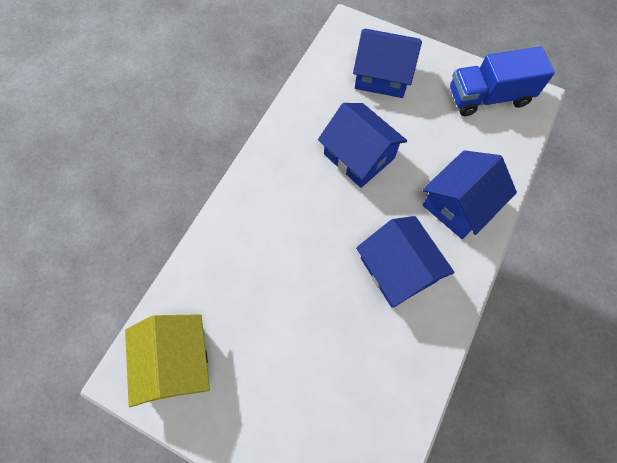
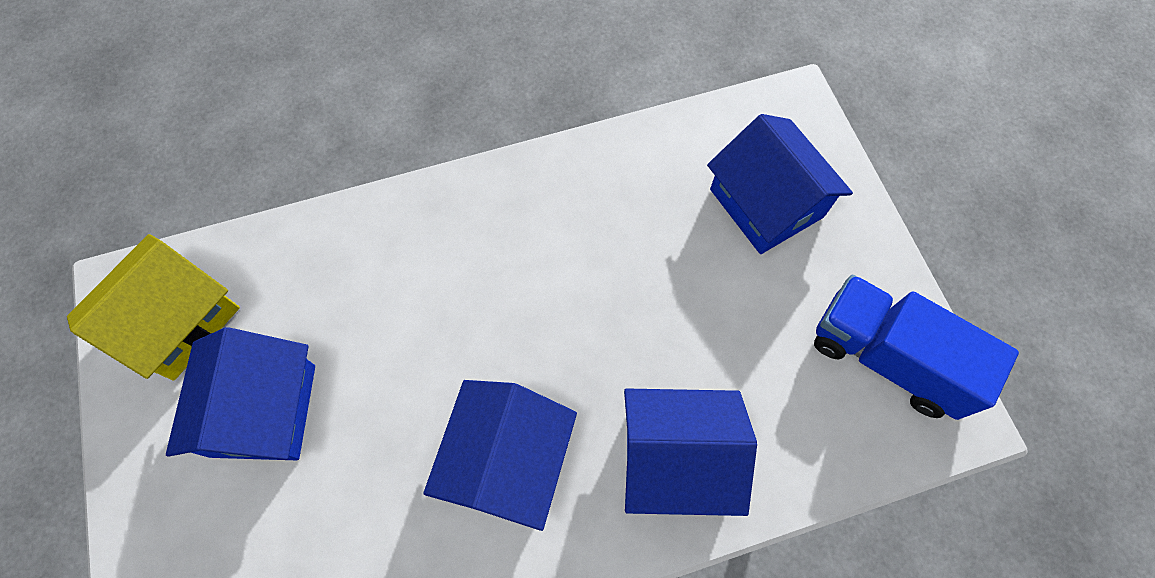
camera: 45 degrees right, 0 degrees up
blue house [318,103,407,188] -> blue house moved to [166,327,315,460]

